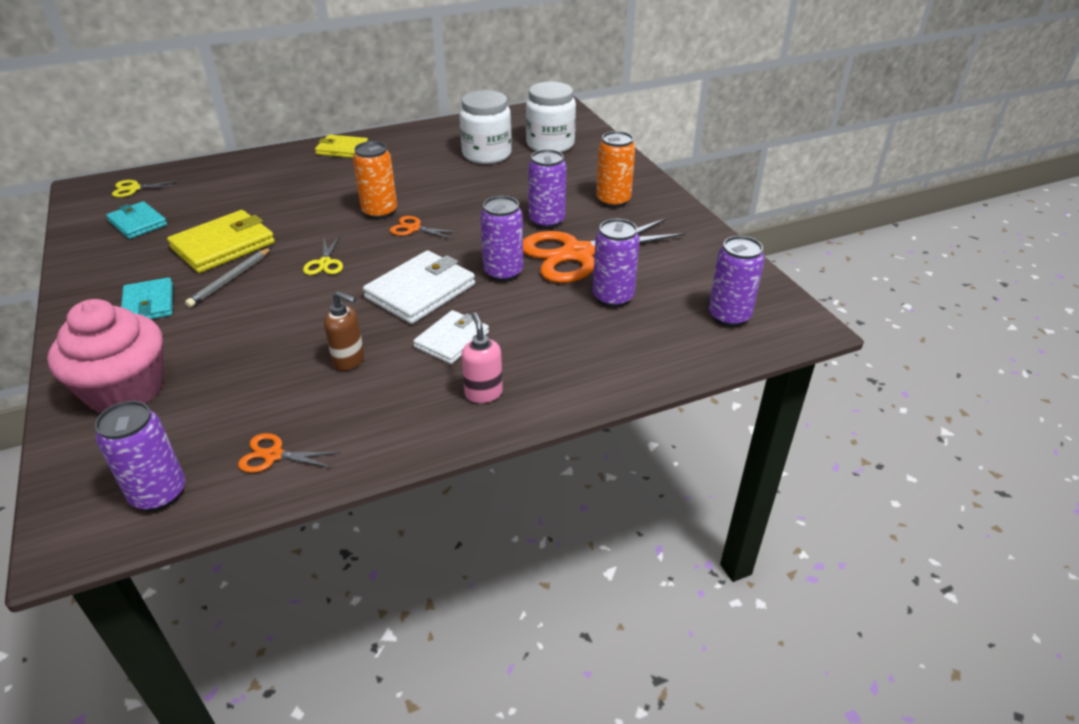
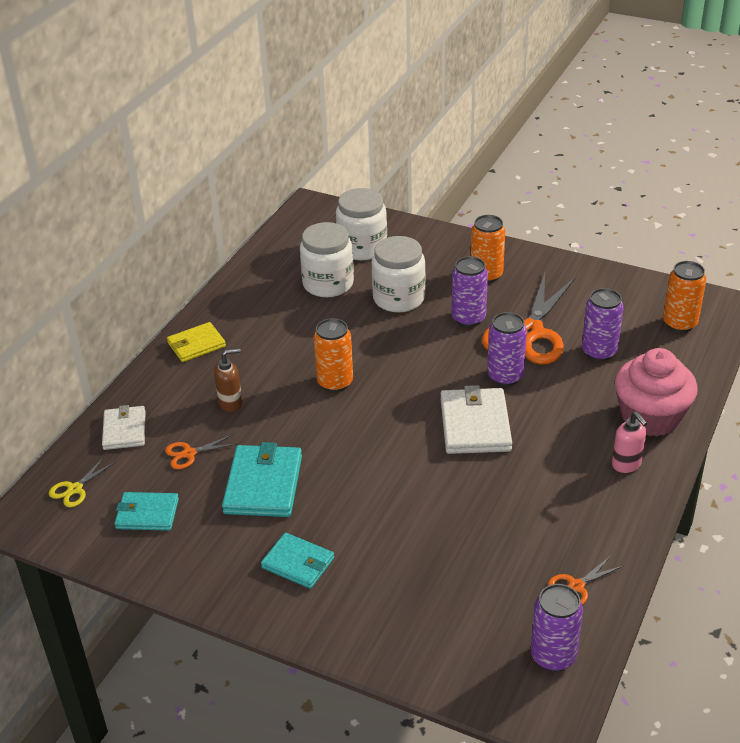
camera: 40 degrees left, 0 degrees up
pink cupcake [47,299,163,413] -> pink cupcake moved to [615,348,698,437]
yellow wallet [167,210,275,273] -> turquoise wallet [222,442,302,517]
grey pencil [185,247,272,307] -> none
yellow scissors [303,236,343,275] -> none
brown soap dispenser [324,291,364,371] -> brown soap dispenser moved to [214,348,242,412]
orange scissors [390,216,457,239] -> orange scissors moved to [165,435,237,469]
white wallet [413,310,489,364] -> white wallet moved to [102,405,145,450]
pink soap dispenser [461,312,503,403] -> pink soap dispenser turned 150 degrees counterclockwise [612,412,647,473]
purple can [709,236,764,327] -> orange can [663,261,706,333]
none -> white jar [372,236,426,313]

